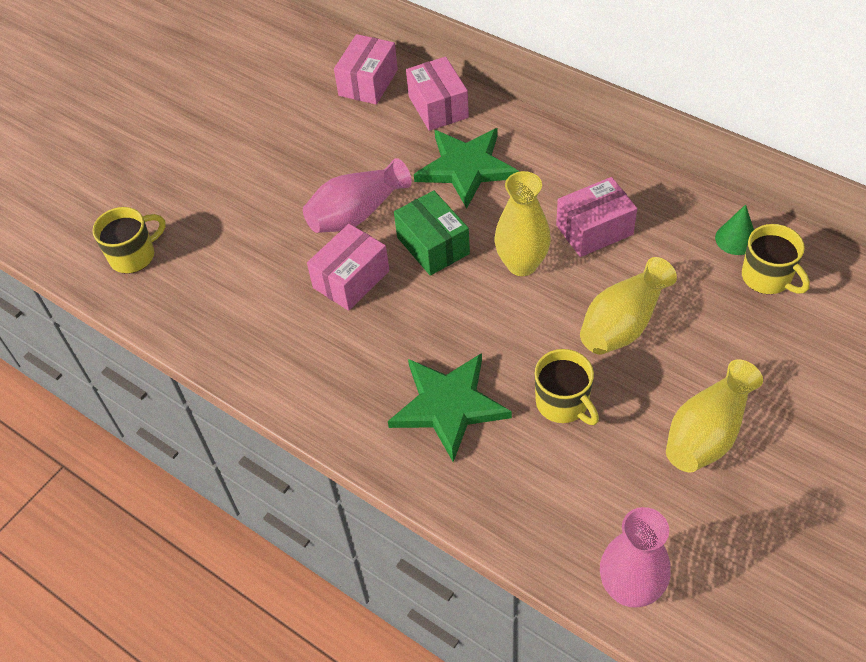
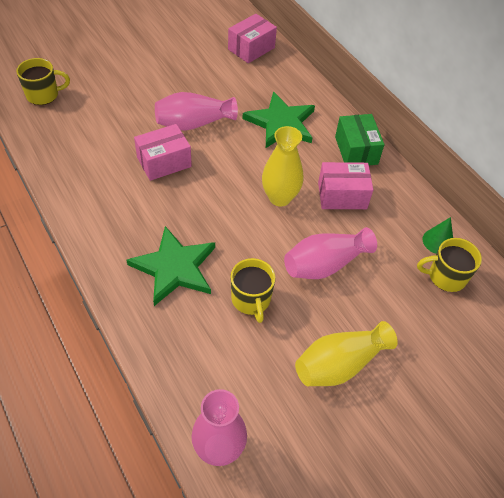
camera: 15 degrees right, 0 degrees up
green box [394,190,470,276] -> green box moved to [335,114,385,165]
pink box [406,57,469,131] -> none
yellow vase [580,257,677,355] -> pink vase [284,227,377,279]
yellow mug [742,224,810,294] -> yellow mug turned 105 degrees clockwise [417,238,482,292]

